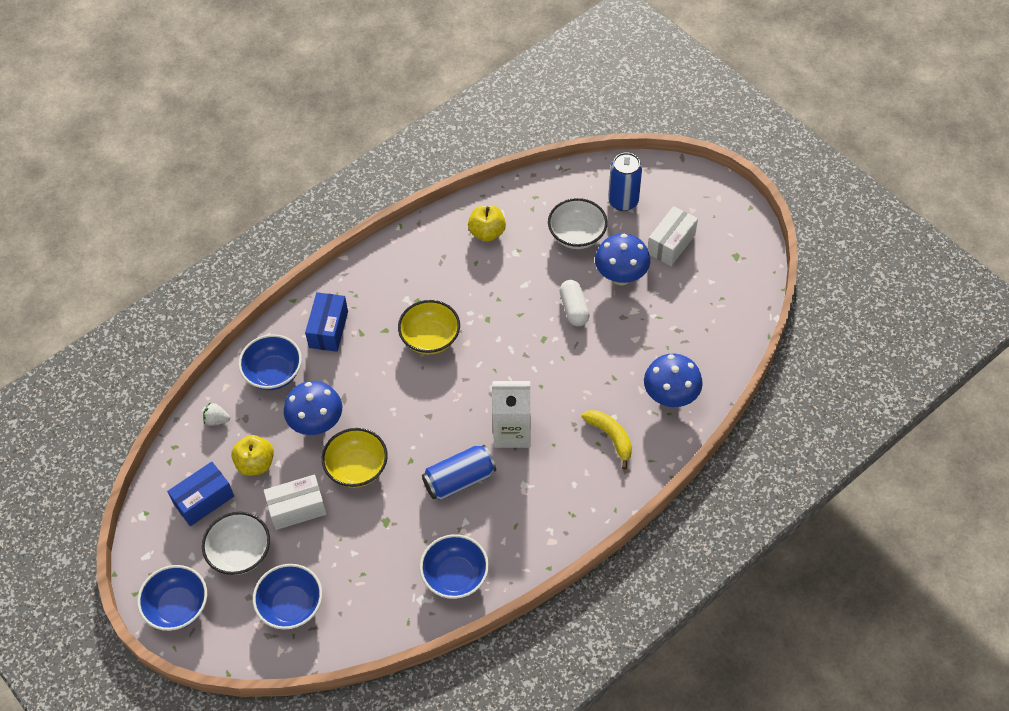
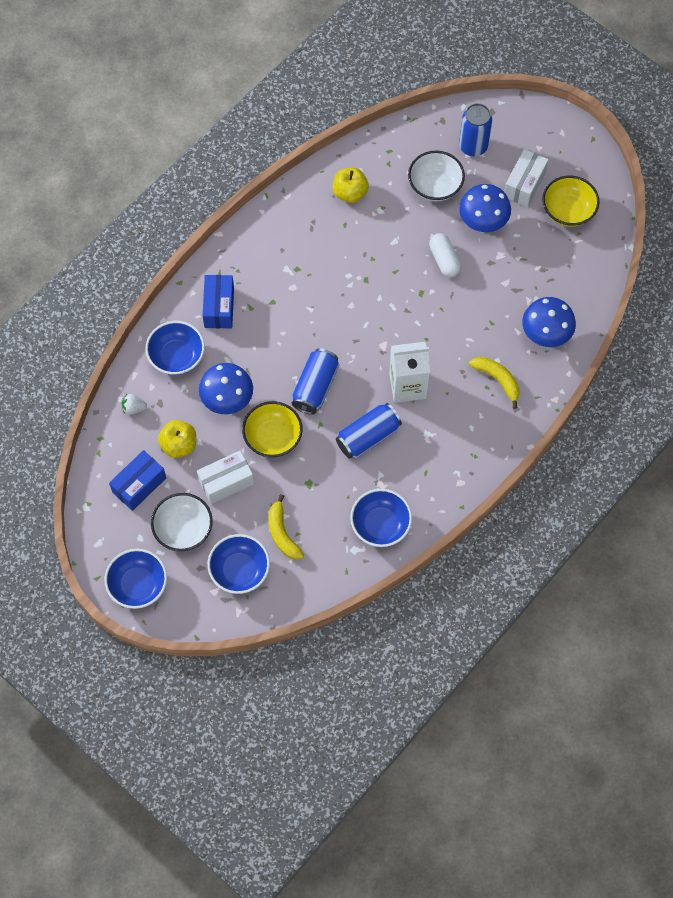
camera: 10 degrees left, 10 degrees up
yellow bowl [398,300,460,355] -> yellow bowl moved to [542,176,600,227]
none -> yellow banana [269,494,304,560]
none -> blue can [292,348,339,415]

